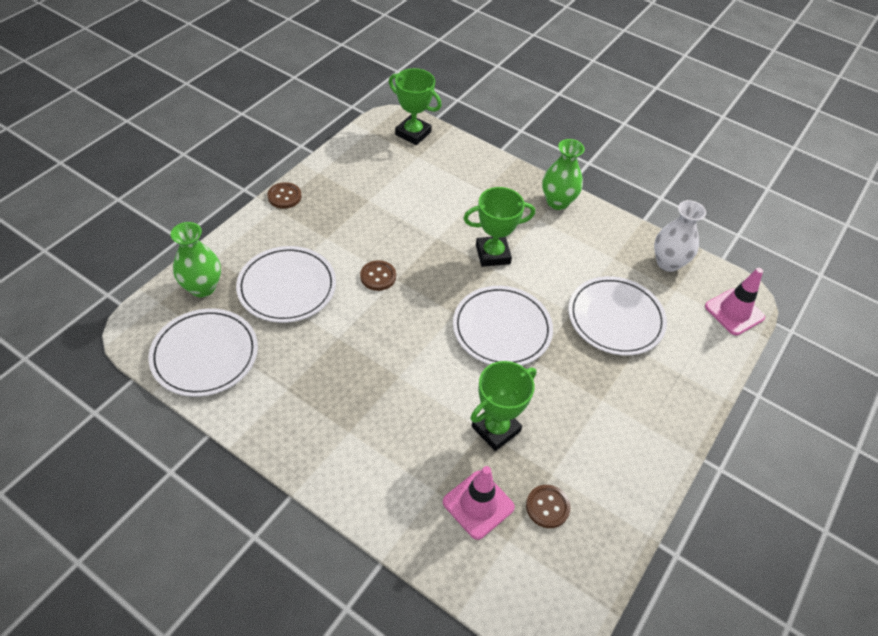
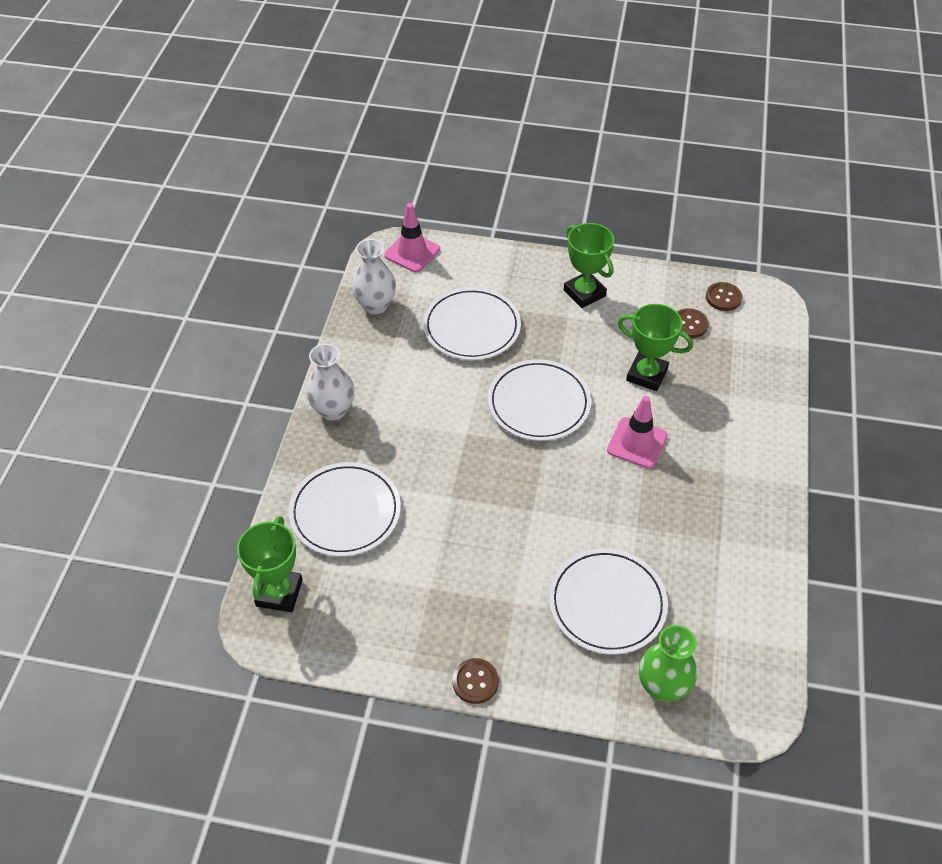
camera: 110 degrees left, 0 degrees up
white plate [148,309,258,397] -> white plate moved to [289,462,401,557]
brown button [360,260,396,291] -> brown button moved to [706,282,742,311]
pink traffic cone [443,466,515,540] -> pink traffic cone moved to [607,396,668,469]
green trophy [463,187,535,267] -> green trophy moved to [564,223,614,308]
green vase [542,139,584,210] -> white vase [306,344,354,421]

